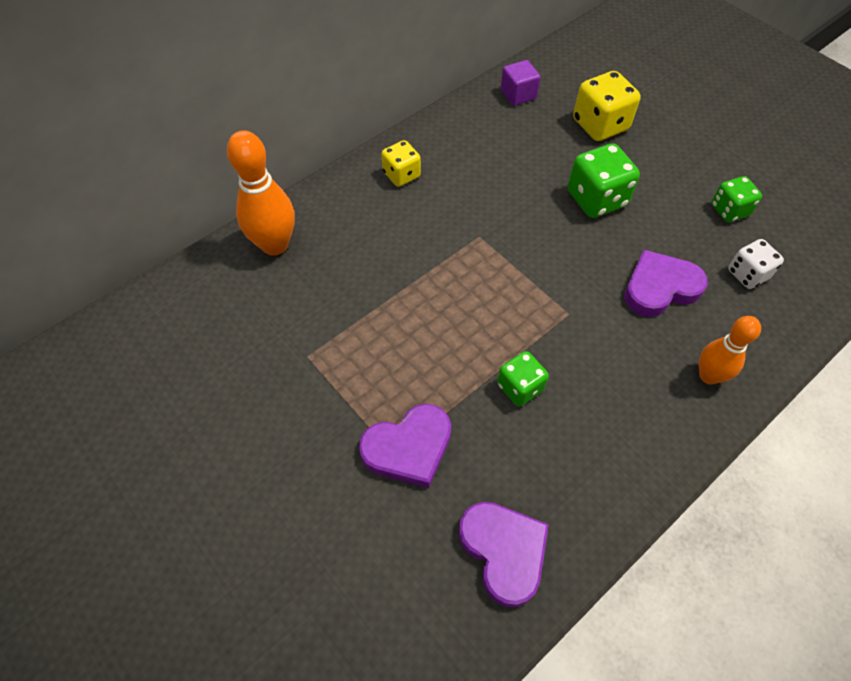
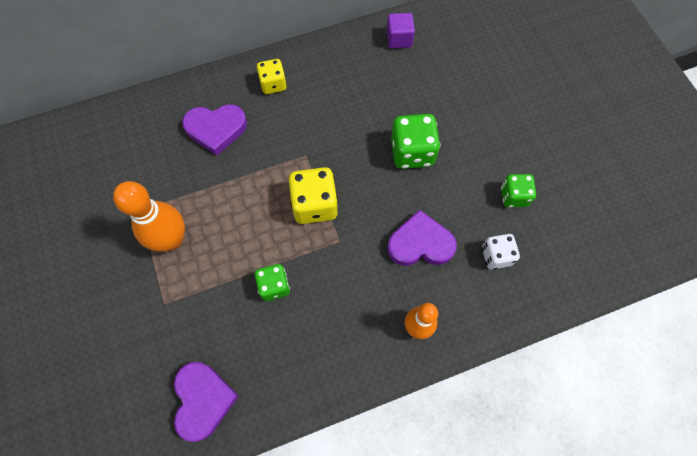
camera: 20 degrees right, 10 degrees up
orange bowling pin [227,130,295,256] -> orange bowling pin moved to [113,181,185,252]
purple heart [359,404,451,488] -> purple heart moved to [182,104,247,155]
yellow dice [573,71,641,141] -> yellow dice moved to [289,167,338,224]

